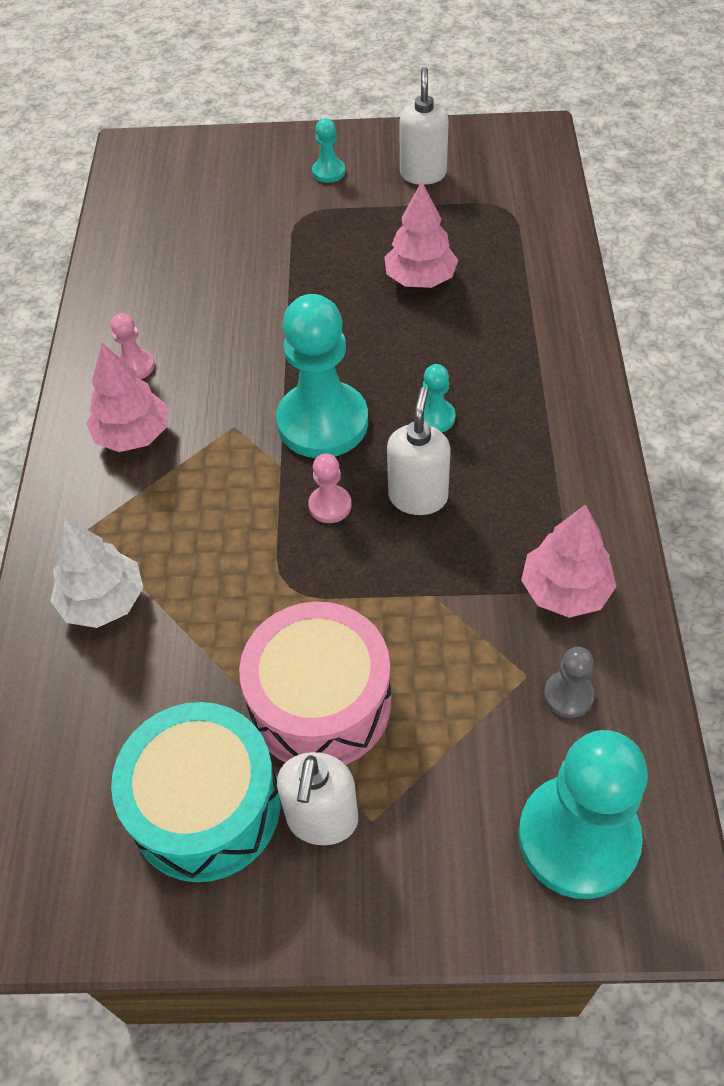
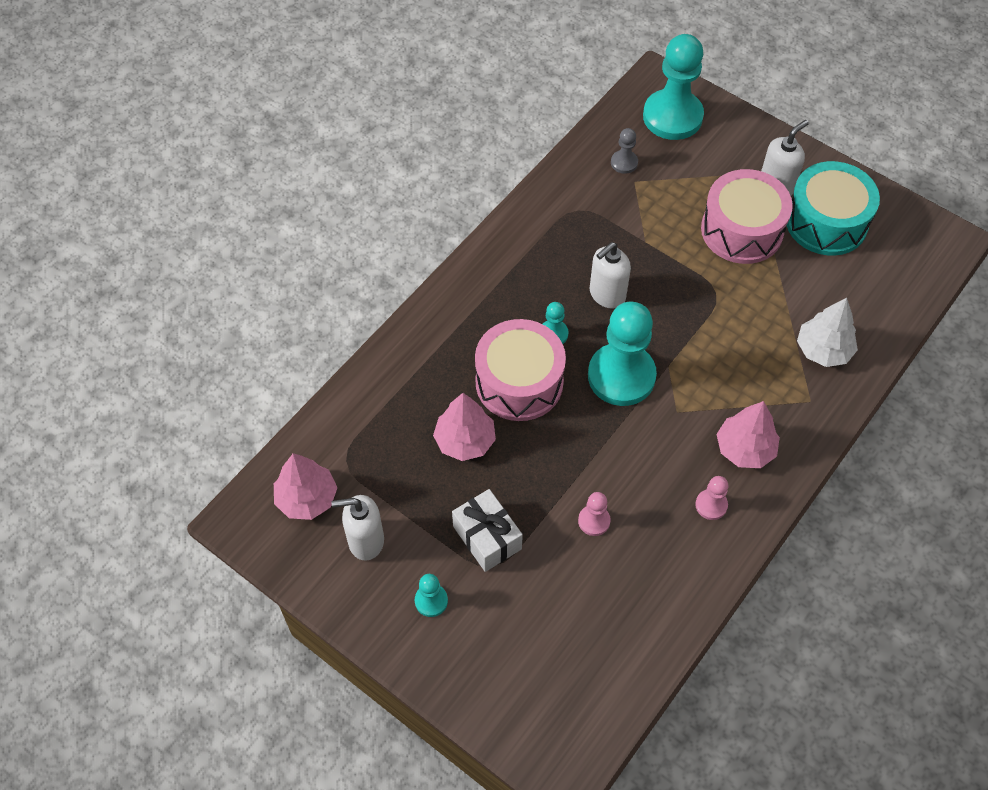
camera: 145 degrees left, 5 degrees up
pink pawn [308,454,352,523] -> pink pawn moved to [578,492,611,536]
white soap dispenser [399,67,449,185] -> white soap dispenser turned 45 degrees clockwise [331,495,384,561]
pink tree [521,504,617,618] -> pink tree moved to [274,453,337,520]
none -> white gift [452,489,523,572]
none -> pink drum [475,319,566,421]

